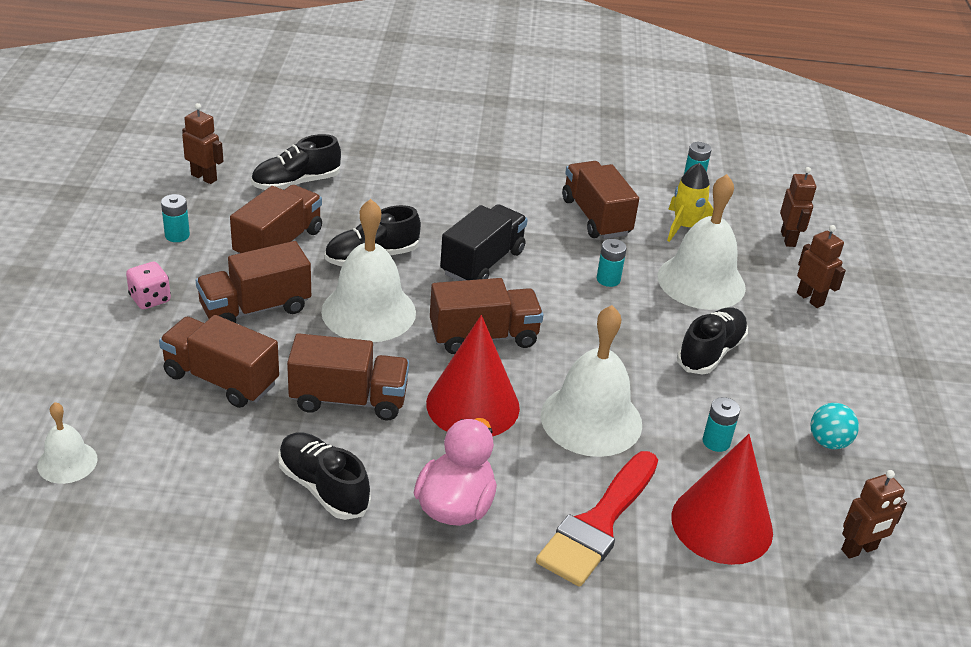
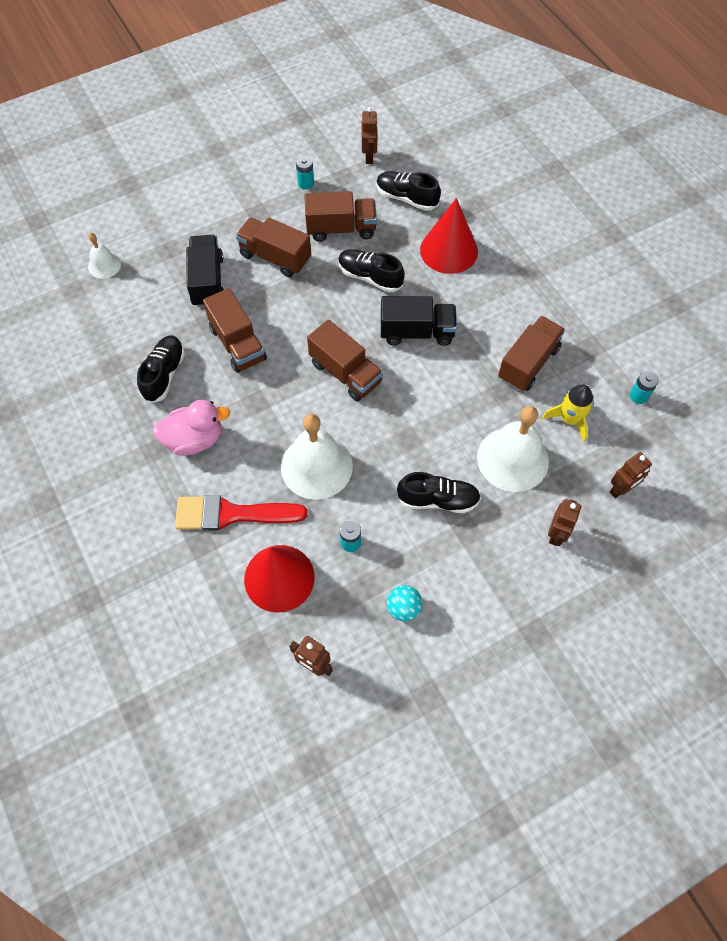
camera: 60 degrees right, 25 degrees up
pink dice [126,262,171,309] -> none
brown truck [159,315,279,408] -> black truck [186,235,224,307]
white bell [321,199,416,342] -> none
red cone [426,315,520,436] -> red cone moved to [420,198,478,274]
turquoise battery [597,239,627,287] -> none

